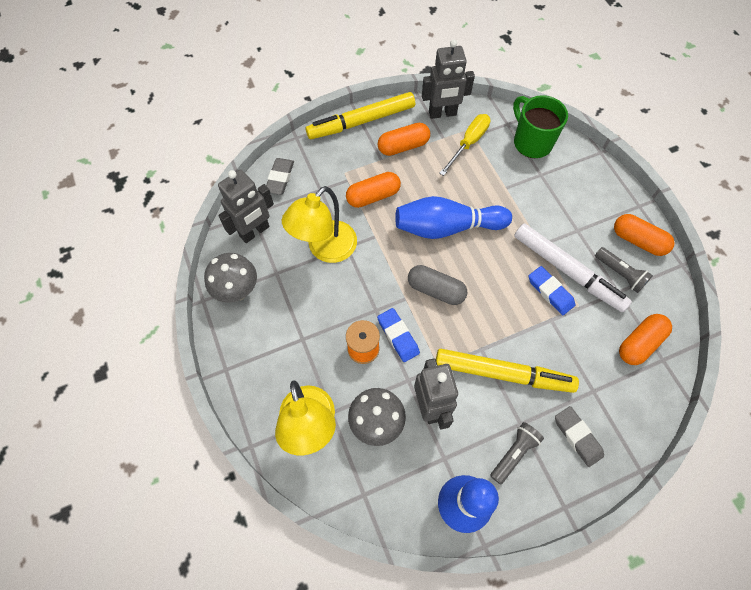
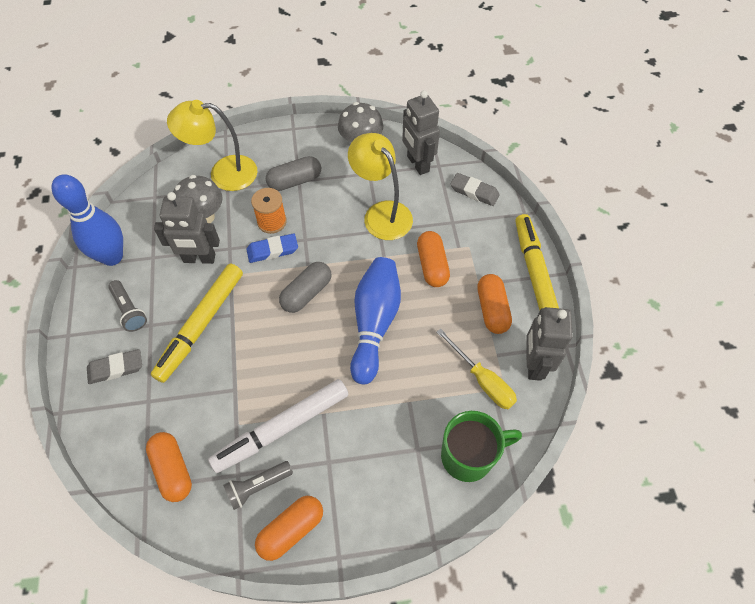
camera: 105 degrees right, 5 degrees down
blue eraser [529,266,575,315] -> none
none -> grey capsule [266,156,321,191]

